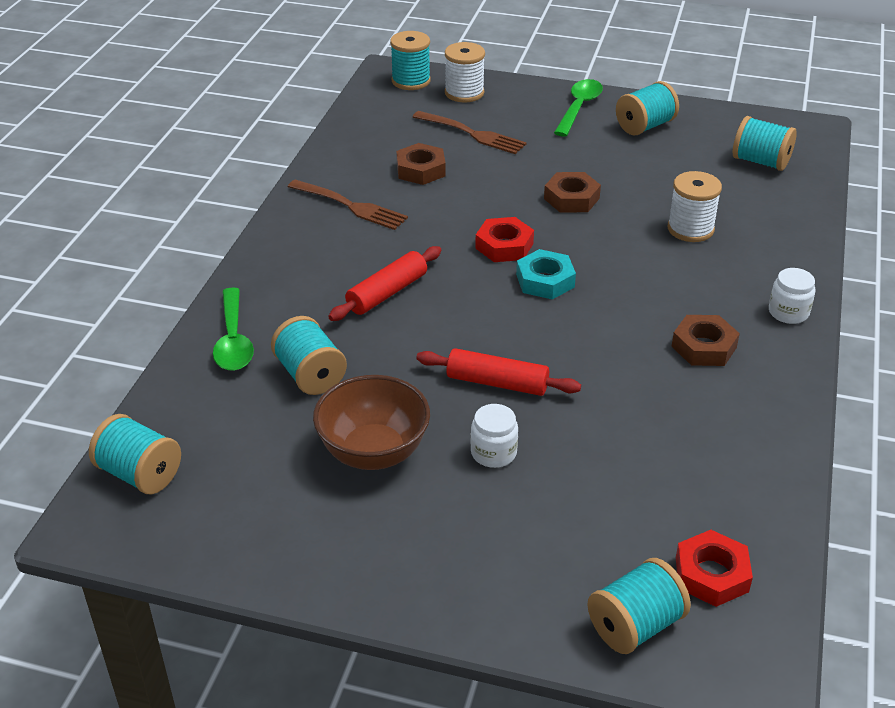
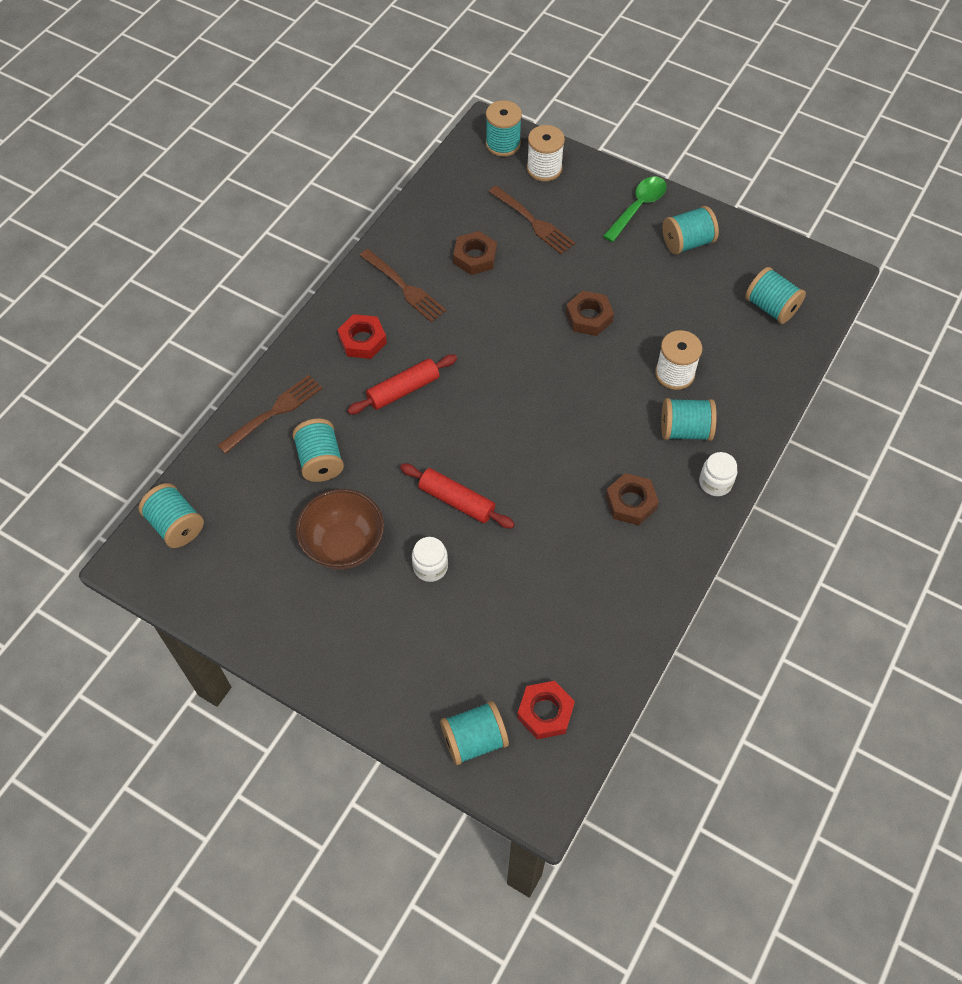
camera: 15 degrees right, 20 degrees up
green spoon [213,288,254,371] -> brown fork [217,375,323,454]
red nut [475,217,534,262] -> red nut moved to [338,314,387,359]
turquoise nut [516,249,576,300] -> none
none -> turquoise spool [661,398,717,441]

